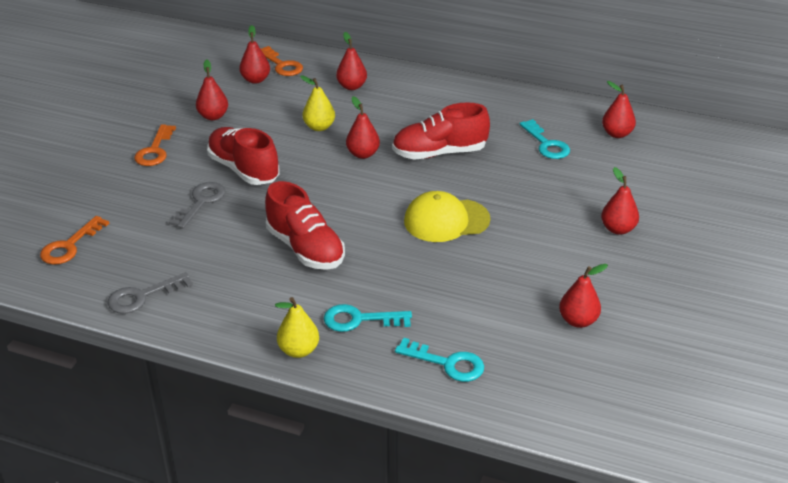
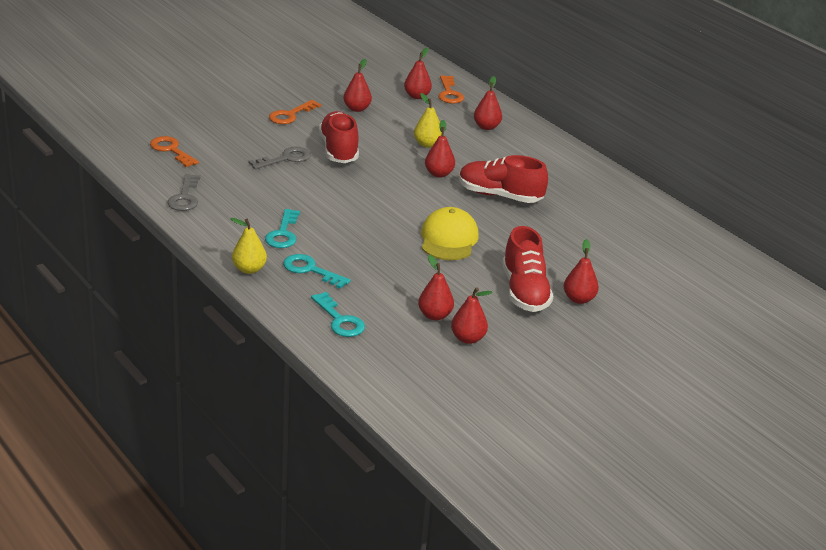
camera: 30 degrees right, 5 degrees down
orange key [40,216,109,264] -> orange key turned 75 degrees clockwise [150,136,199,167]
grey key [107,272,193,314] -> grey key turned 90 degrees counterclockwise [167,174,200,211]
red shoe [265,181,345,270] -> red shoe moved to [502,226,553,312]
yellow cap [404,191,491,242] -> yellow cap turned 75 degrees clockwise [421,207,479,260]
turquoise key [519,119,570,159] -> turquoise key moved to [265,209,300,248]
red pear [602,81,636,138] -> red pear moved to [418,255,454,321]

